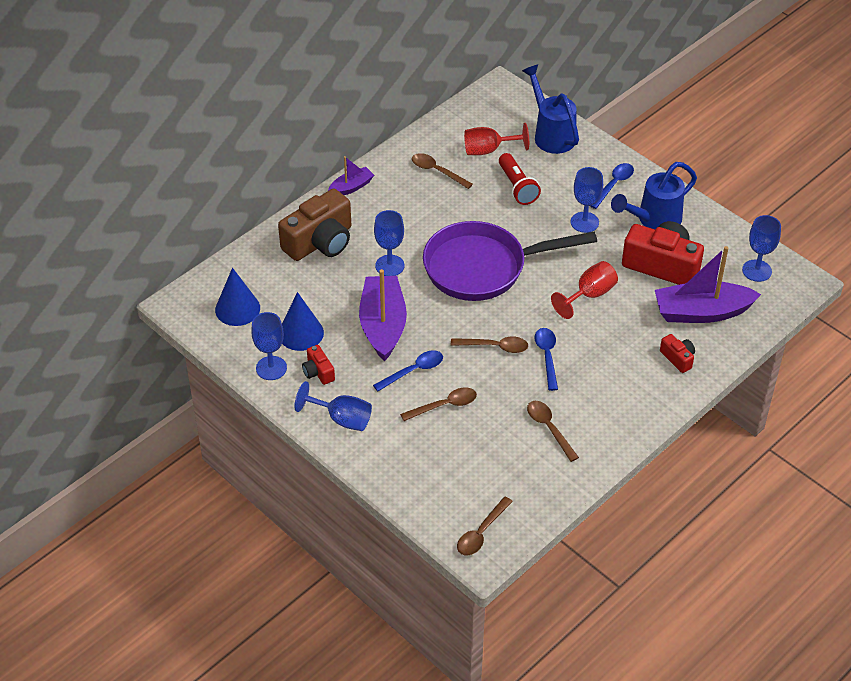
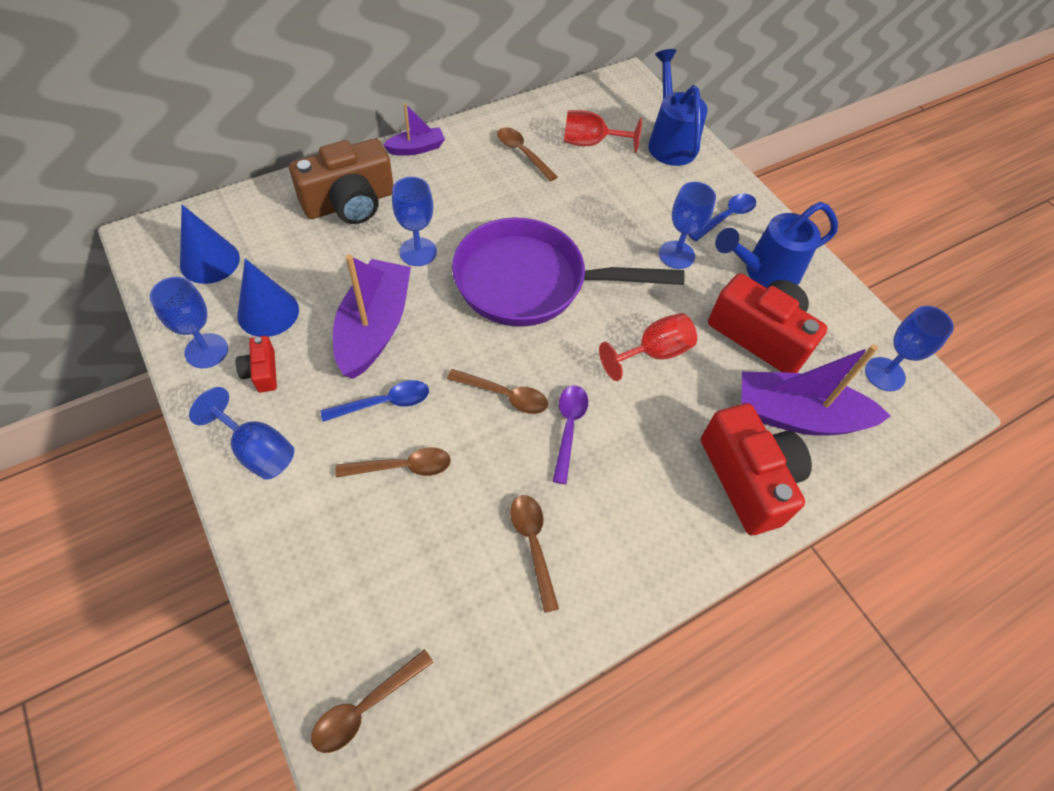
camera: 10 degrees right, 10 degrees up
red flashlight [499,153,541,205] -> none
blue spoon [535,328,558,391] -> purple spoon [553,386,588,484]
red camera [660,334,695,373] -> red camera [701,403,812,535], size x2.14

